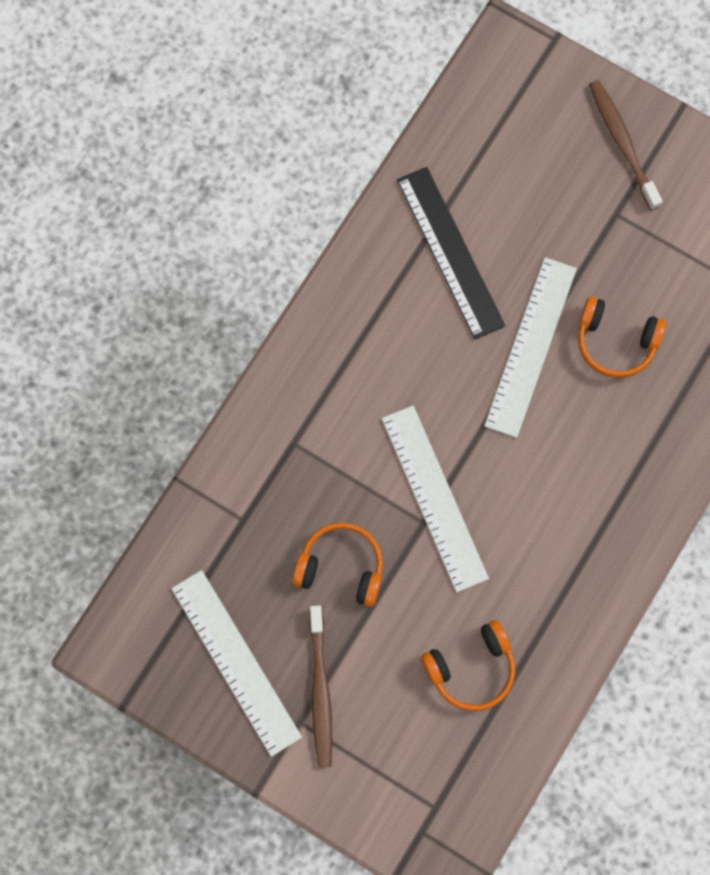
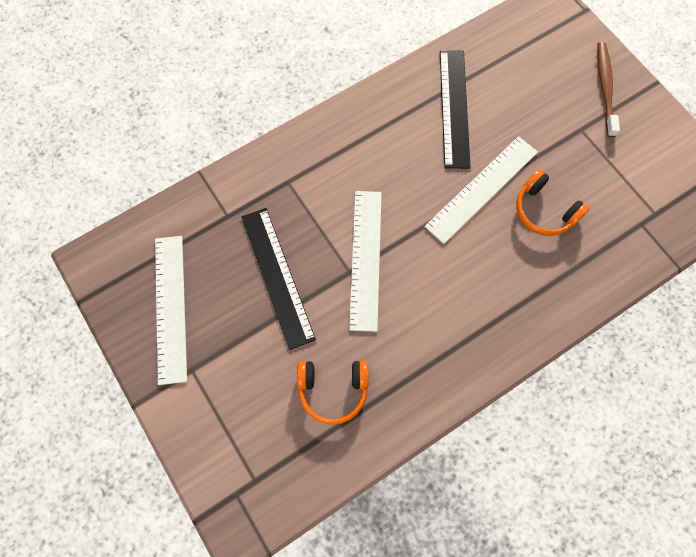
camera: 25 degrees right, 5 degrees down
orange headphones [292,522,383,607] -> black ruler [241,208,316,350]
brown toothbrush [309,605,332,768] -> none

